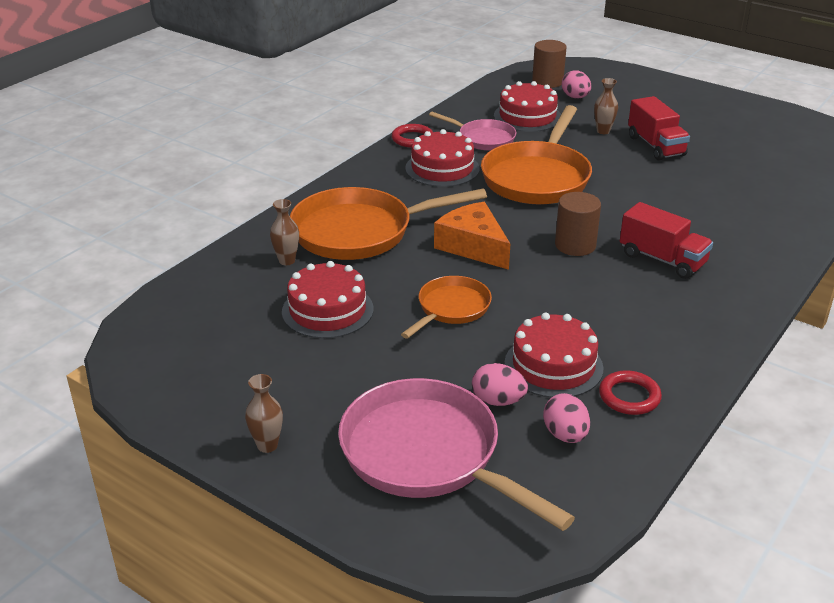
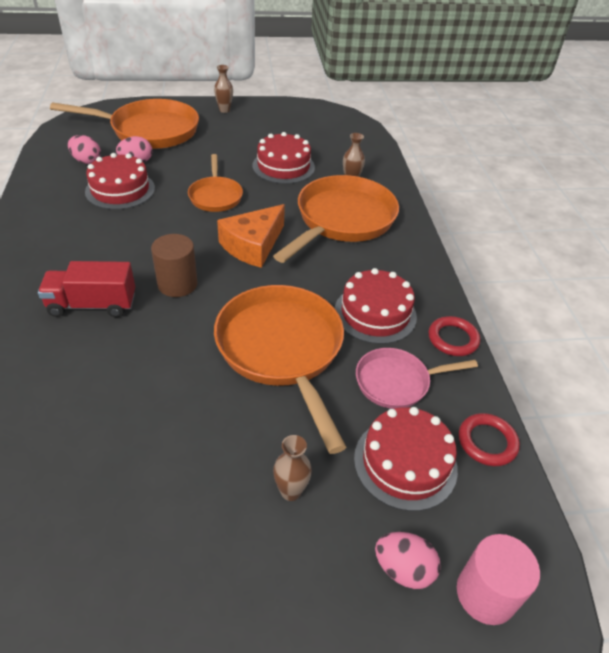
camera: 135 degrees right, 10 degrees up
pink pan [338,378,575,531] -> orange pan [50,99,199,149]
orange cheese [434,202,510,270] -> orange cheese turned 120 degrees clockwise [217,204,285,268]
brown cylinder [532,40,567,88] -> pink cylinder [457,534,540,625]
red ring [599,370,662,415] -> red ring moved to [459,413,520,466]
red truck [628,96,690,160] -> none

